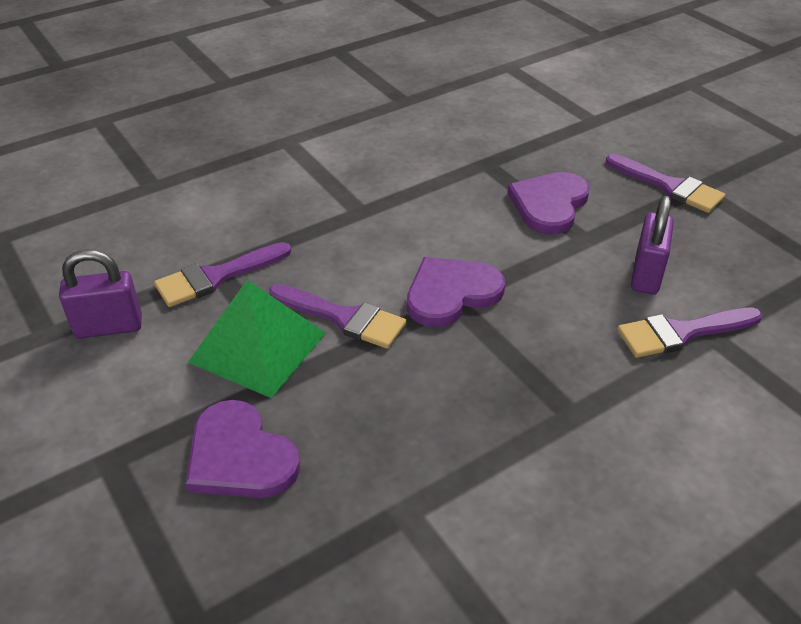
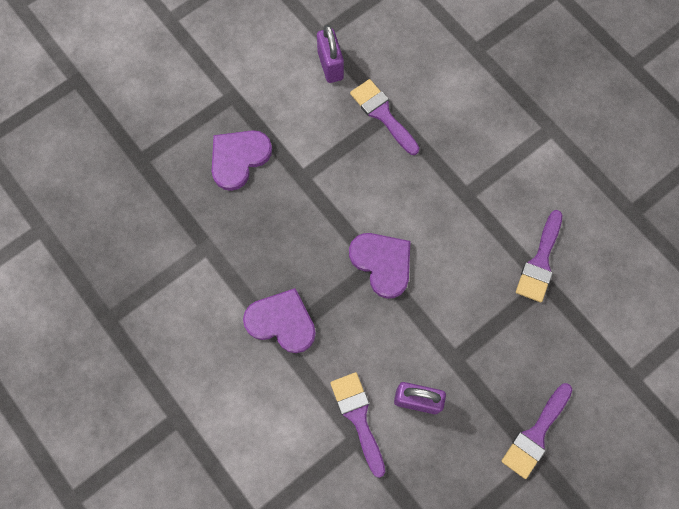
camera: 85 degrees right, 30 degrees up
green pyramid [188,280,326,398] -> none
purple brush [269,284,407,349] -> purple brush moved to [516,210,562,302]
purple heart [507,172,590,235] -> purple heart moved to [243,288,316,353]

